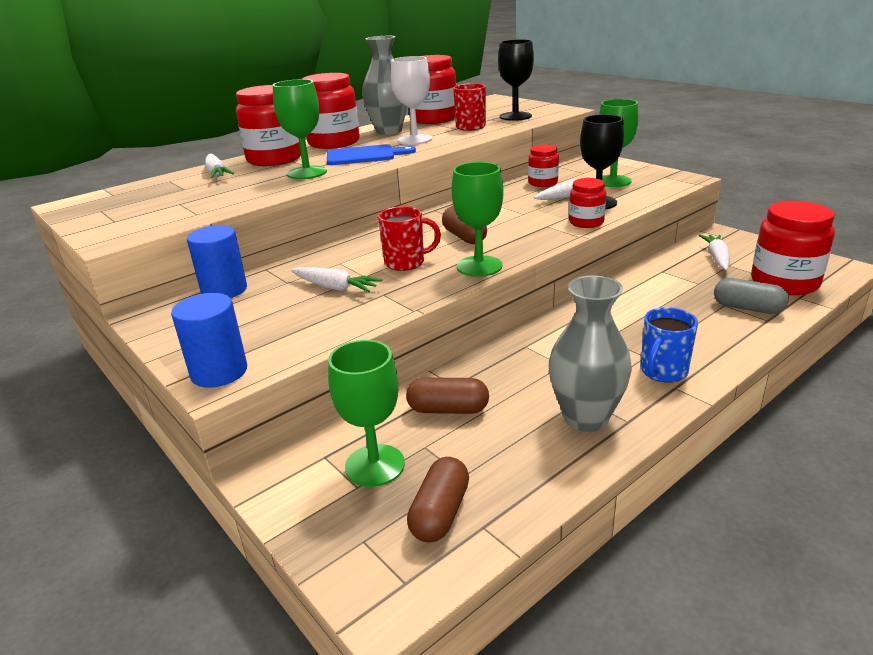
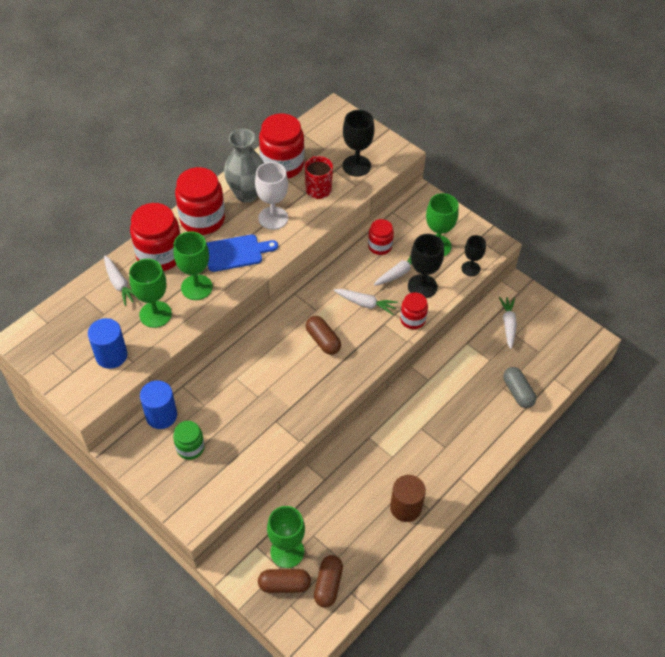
camera: 10 degrees left, 25 degrees up
blue cylinder [171,293,247,388] -> blue cylinder moved to [88,318,128,369]
white carrot [291,267,383,292] -> white carrot moved to [334,289,398,315]
red mug [378,206,441,271] -> none
brown capsule [406,377,489,414] -> brown capsule moved to [258,569,311,593]
green goblet [452,162,504,277] -> green goblet moved to [129,259,172,328]
grey vase [549,275,632,432] -> brown cylinder [390,475,426,522]
blue mug [640,307,698,383] -> none
grey capsule [714,278,789,314] -> grey capsule turned 45 degrees clockwise [503,367,536,408]
red jar [751,201,835,295] -> none
none -> green jar [173,421,205,460]
none -> black goblet [461,235,486,276]

